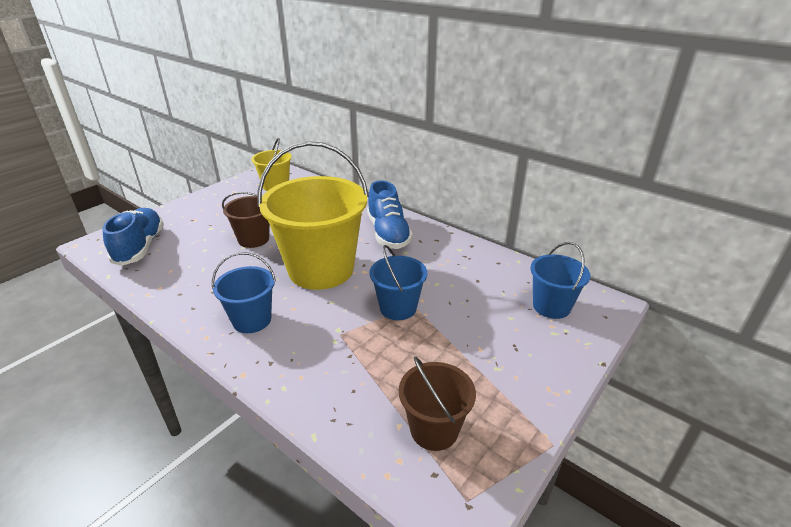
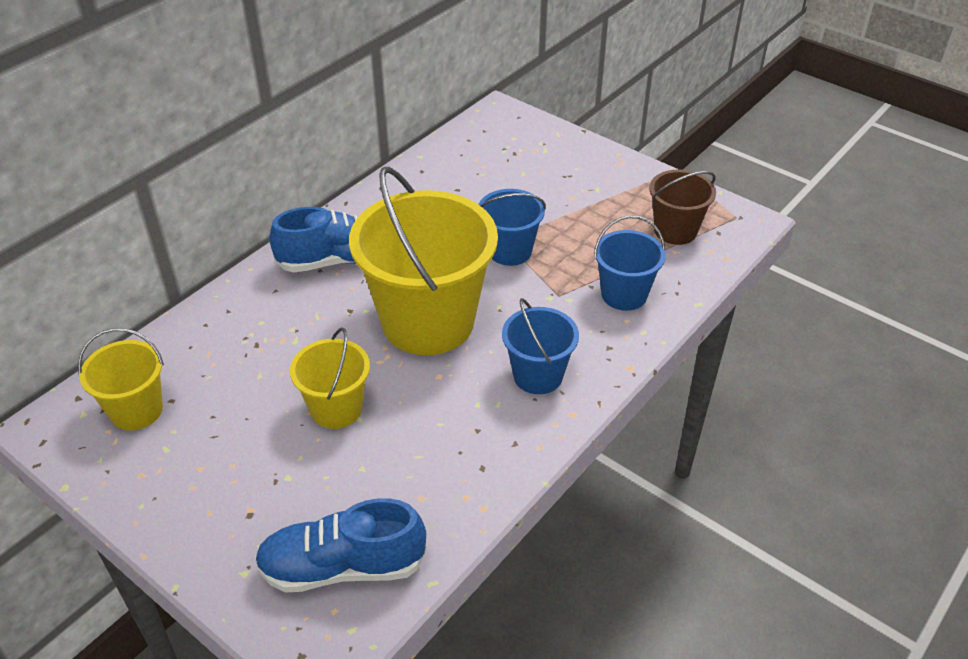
camera: 90 degrees left, 10 degrees up
brown bucket [222,192,270,248] -> yellow bucket [290,327,370,429]
blue bucket [530,242,590,319] -> blue bucket moved to [594,215,666,311]

